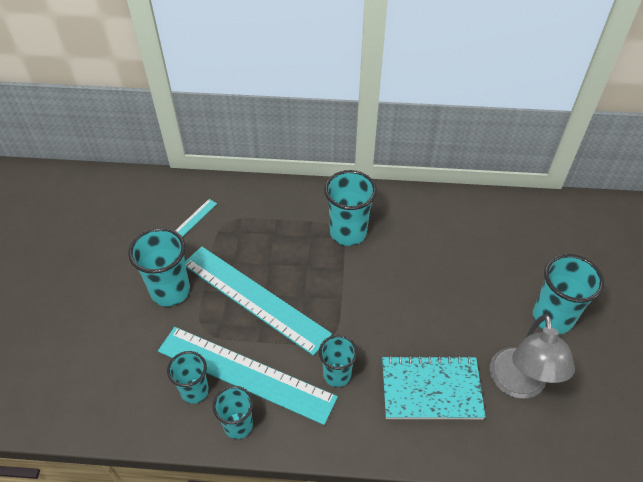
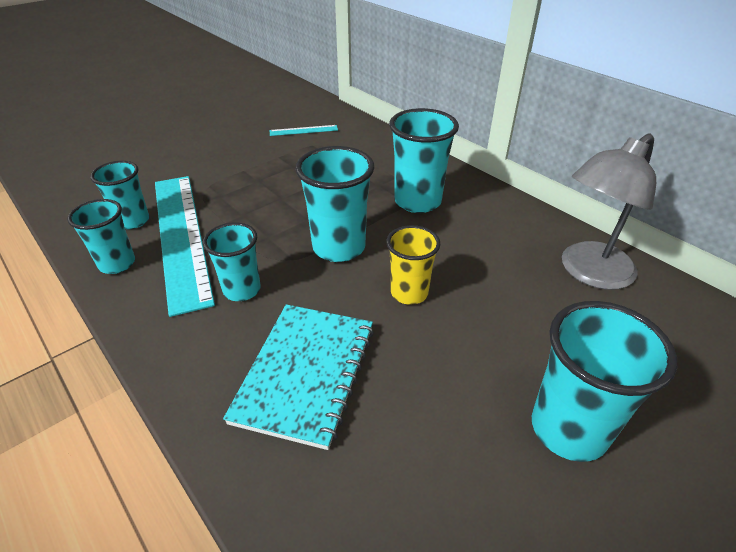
camera: 45 degrees right, 10 degrees down
turquoise cup [128,227,190,307] -> turquoise cup moved to [295,146,374,262]
turquoise ruler [185,246,332,356] -> none
turquoise notebook [382,355,486,419] -> turquoise notebook turned 60 degrees clockwise [223,304,374,450]
grey lamp [490,314,575,399] -> grey lamp moved to [562,134,656,290]
none -> yellow cup [386,225,440,305]

